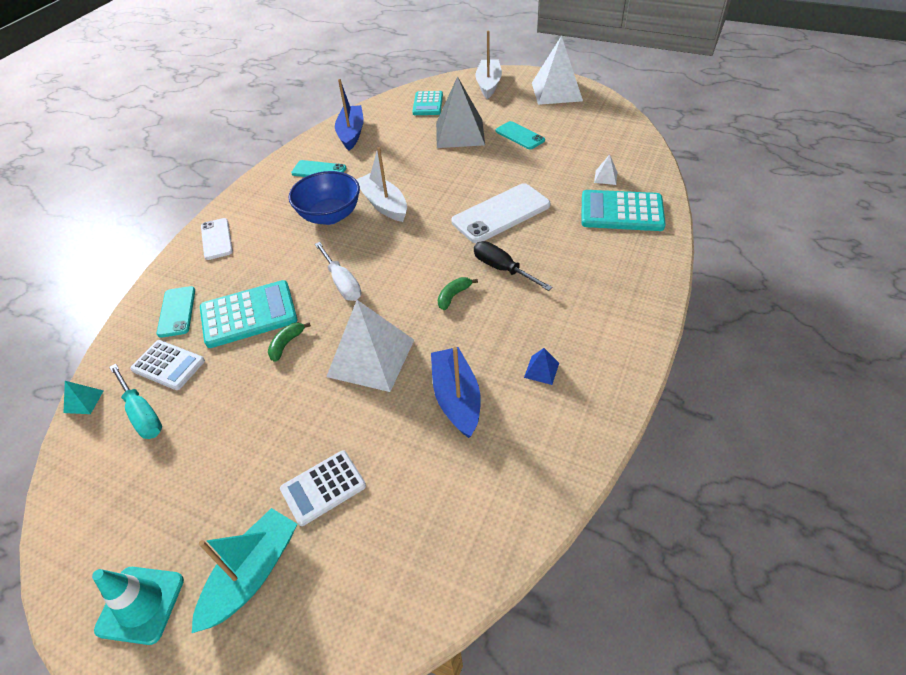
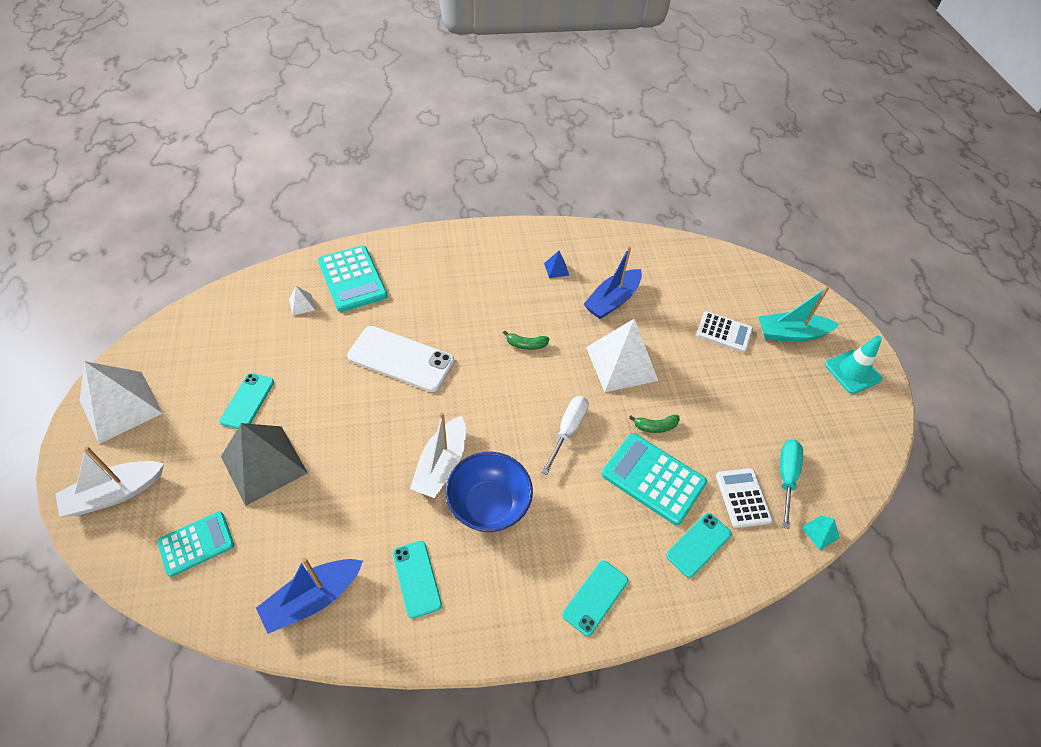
camera: 130 degrees left, 5 degrees up
white phone [201,218,233,260] -> turquoise phone [562,560,628,636]
black screwdriver [474,241,553,291] -> none

